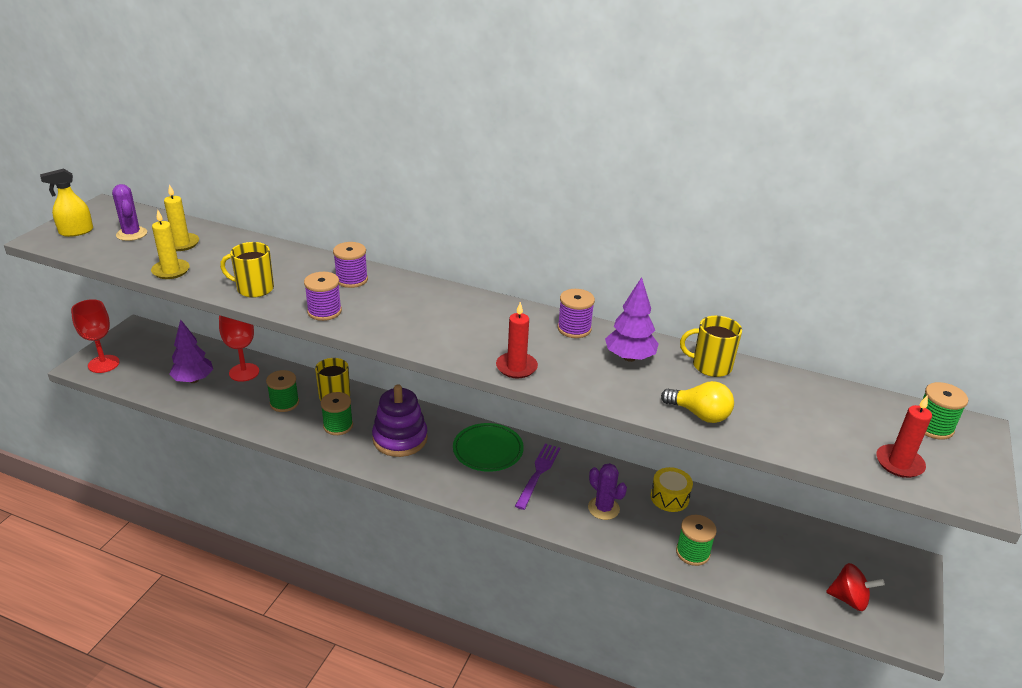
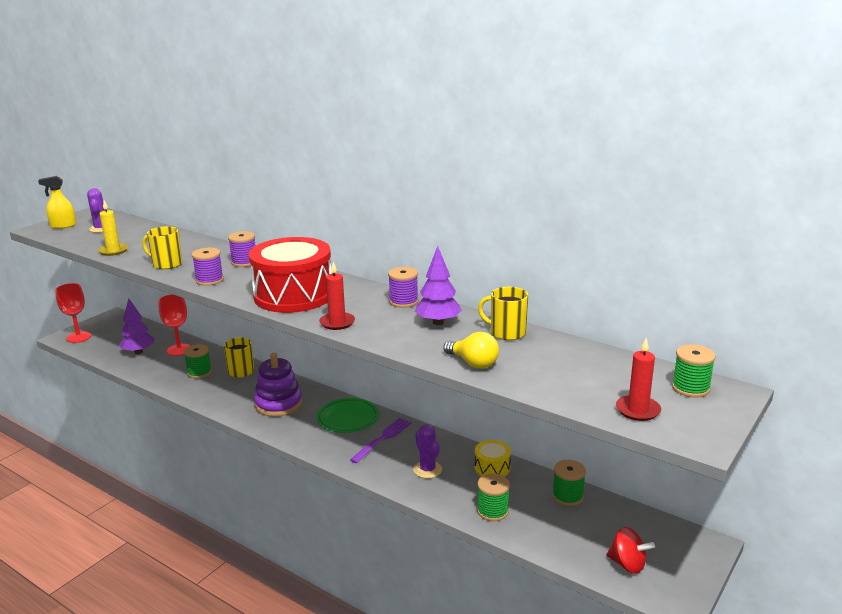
camera: 15 degrees right, 10 degrees down
yellow candle [164,184,199,251] -> none
green spool [321,392,353,435] -> green spool moved to [552,460,586,506]
none -> red drum [249,237,332,313]

